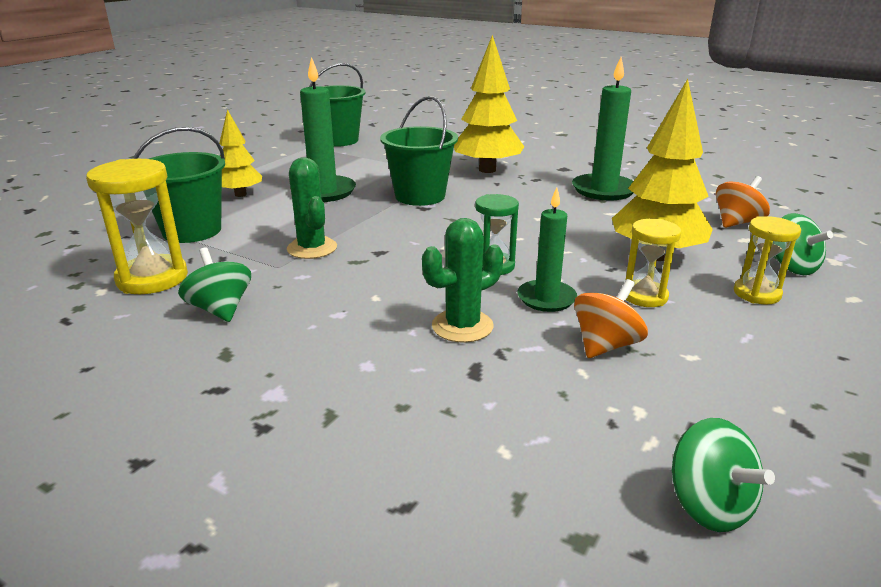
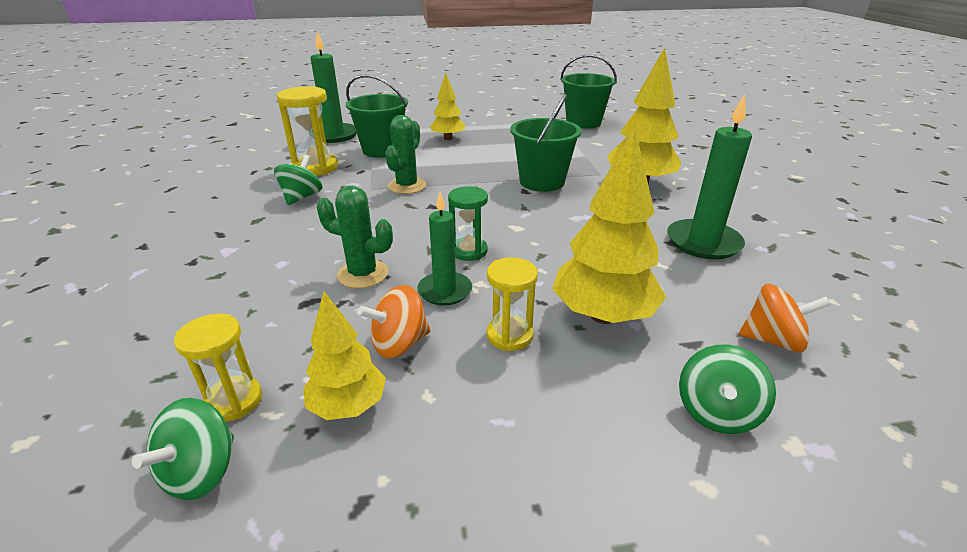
camera: 50 degrees right, 5 degrees up
green candle [290,57,356,202] -> green candle moved to [311,31,357,143]
orange spinning top [574,279,648,358] -> orange spinning top turned 150 degrees clockwise [358,285,431,358]
yellow hourglass [734,216,801,304] -> yellow hourglass moved to [174,314,262,422]
none -> yellow tree [303,291,386,420]

